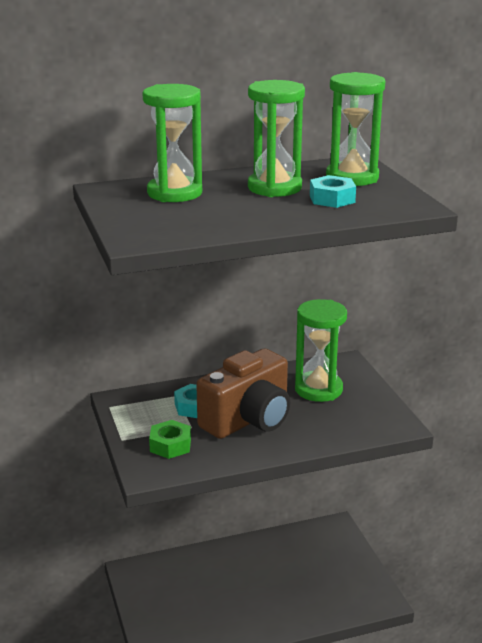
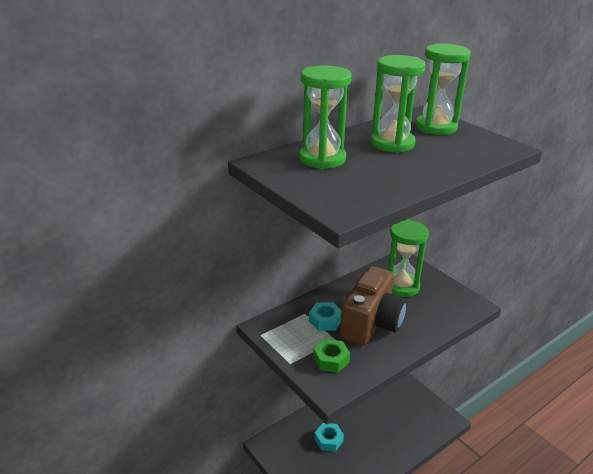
camera: 20 degrees left, 5 degrees up
turquoise nut [310,175,356,208] -> turquoise nut moved to [314,423,344,451]

